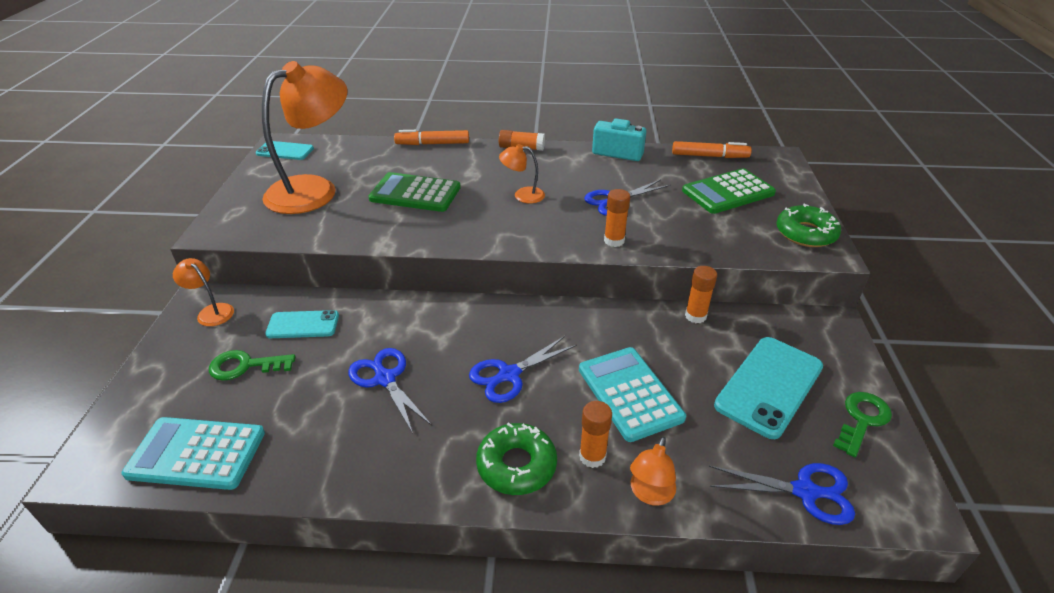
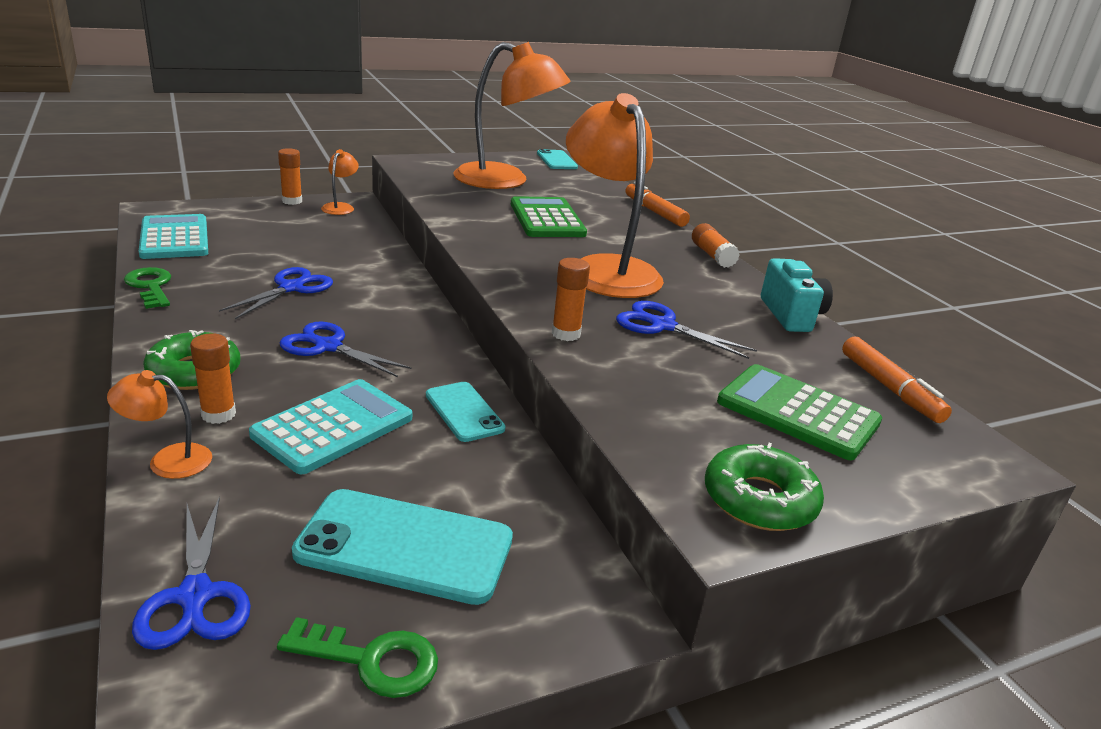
camera: 60 degrees right, 10 degrees down
green key [209,350,296,381] -> green key moved to [124,267,171,309]
turquoise phone [265,310,339,338] -> turquoise phone moved to [426,382,505,442]
orange lamp [499,144,545,203] -> orange lamp [566,93,664,298], size x2.31
orange glue stick [685,266,717,323] -> orange glue stick moved to [278,148,302,205]

